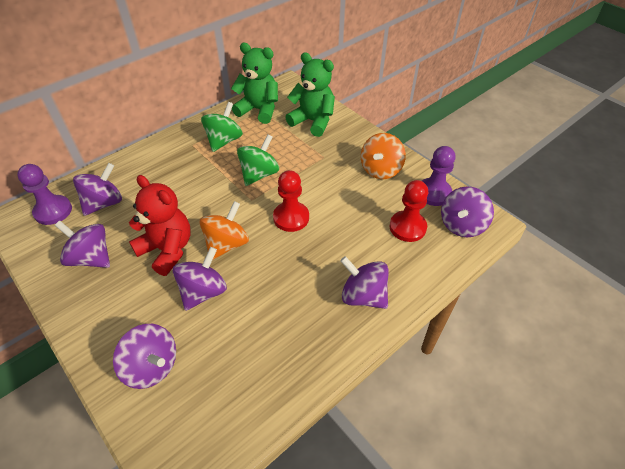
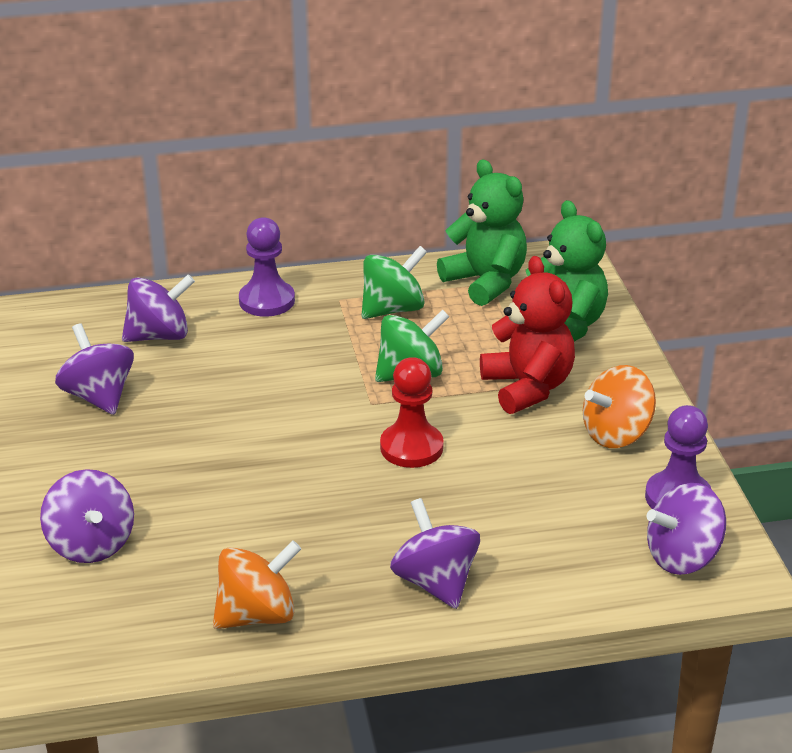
camera: 30 degrees right, 15 degrees down
purple pawn [17,164,72,225] -> purple pawn moved to [239,217,295,317]
red teddy bear [129,175,191,276] -> red teddy bear moved to [480,256,575,414]
purple spinning top [173,247,227,311] -> none
orange spinning top [200,201,249,260] -> orange spinning top moved to [213,540,301,629]
red pawn [390,180,429,242] -> none

